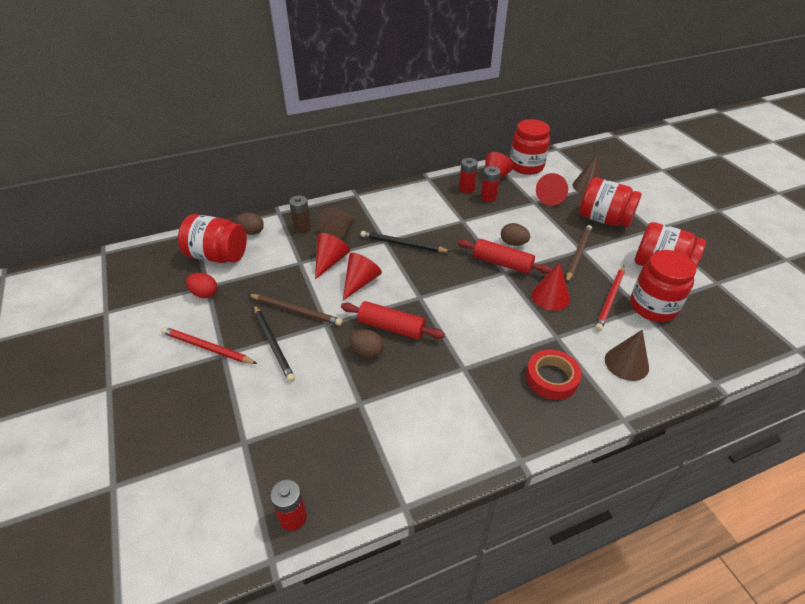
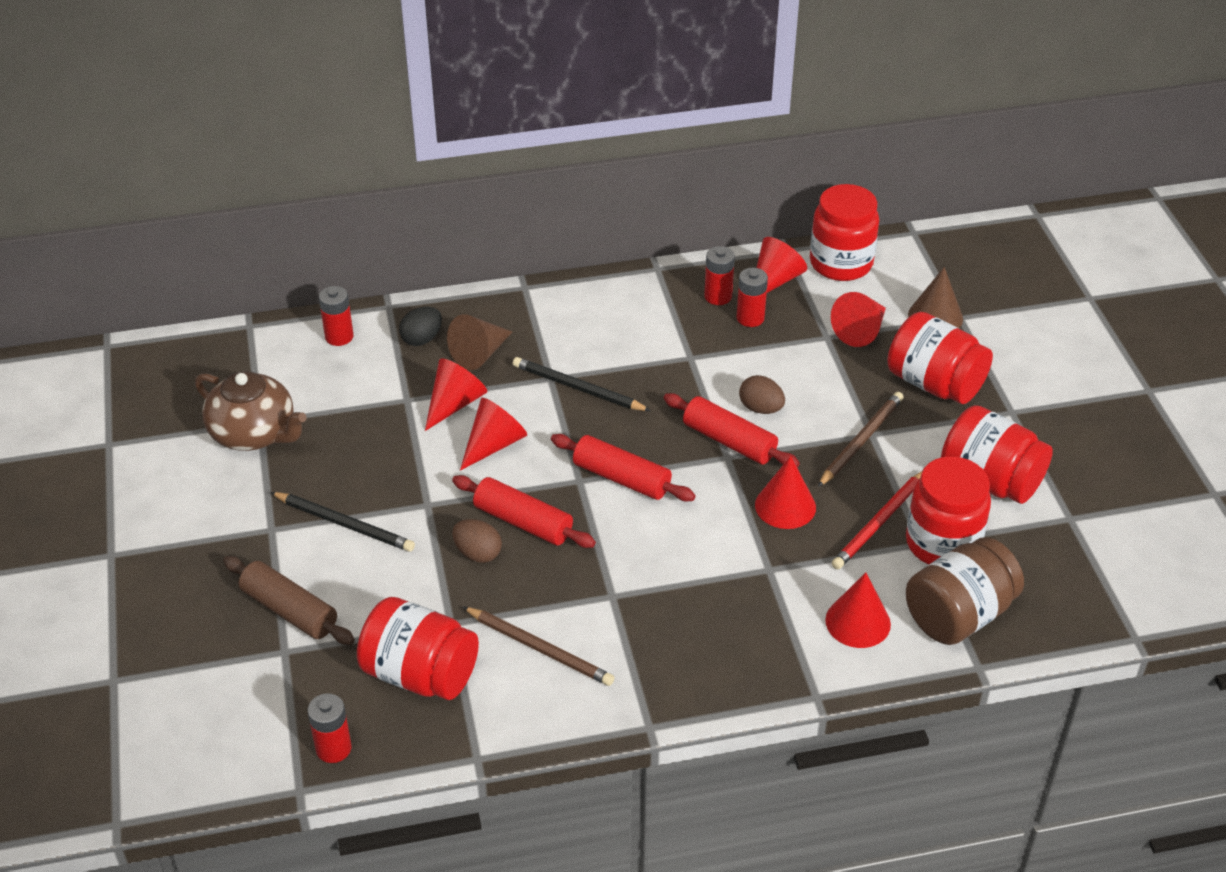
camera: 10 degrees right, 0 degrees up
red pencil [161,327,257,364] -> none
red jar [178,214,247,263] -> red jar moved to [357,597,479,700]
red egg [186,273,217,298] -> brown teapot [195,371,307,451]
brown egg [235,212,264,235] -> red battery [319,286,354,346]
brown pencil [248,294,343,326] -> brown pencil moved to [463,607,615,686]
black pencil [254,305,295,382] -> black pencil turned 45 degrees counterclockwise [270,492,415,552]
brown battery [289,196,311,233] -> black egg [399,307,442,346]
red tape [526,350,582,400] -> none
brown cone [605,330,649,381] -> red cone [825,572,891,648]
none -> brown rolling pin [223,556,355,645]
none -> red rolling pin [551,434,696,502]
none -> brown jar [906,537,1024,645]

